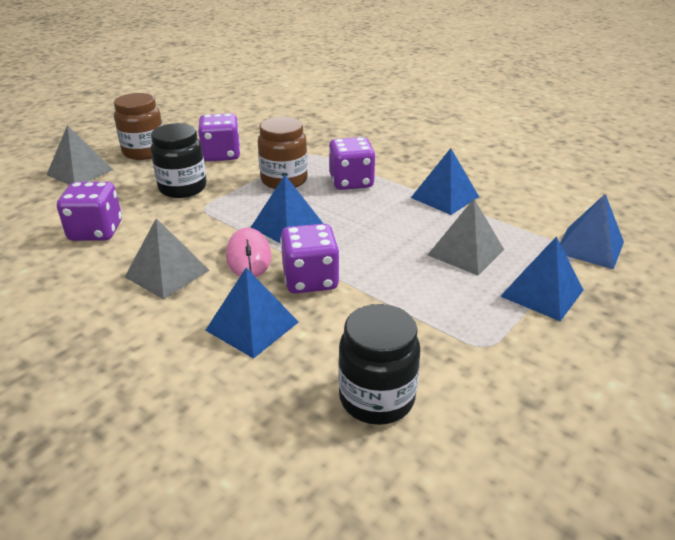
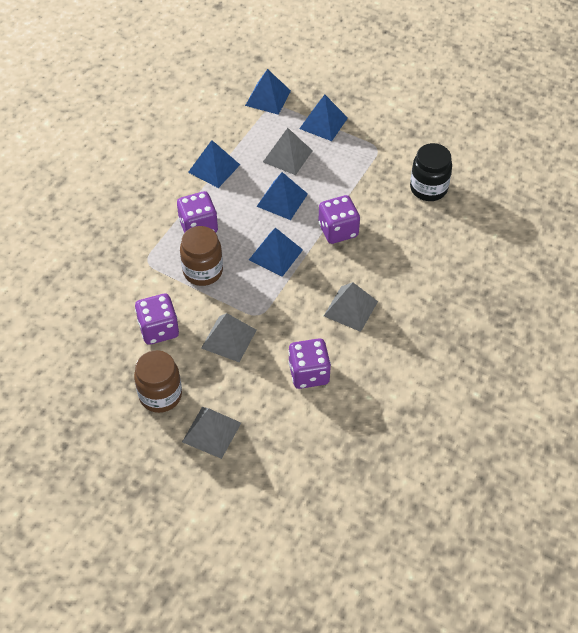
camera: 100 degrees left, 20 degrees up
black jar [151,123,207,198] -> grey pyramid [201,313,257,362]
blue pyramid [205,268,298,359] -> blue pyramid moved to [256,172,308,220]
pink mouse [226,228,272,277] -> none

